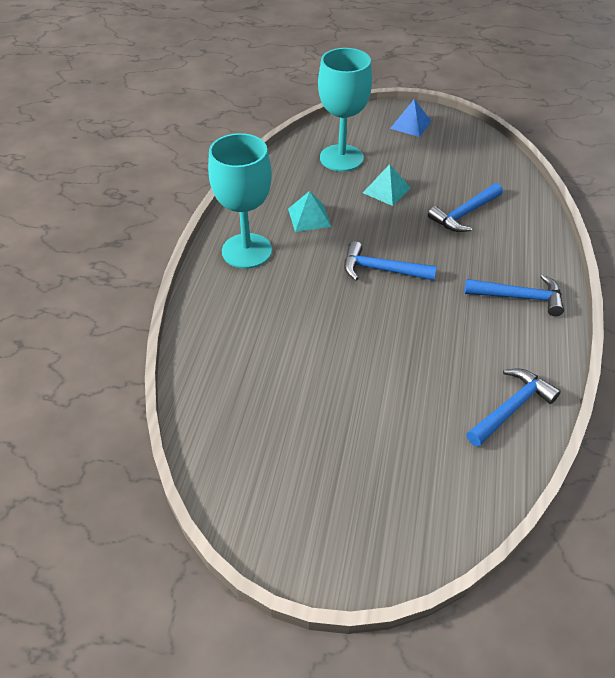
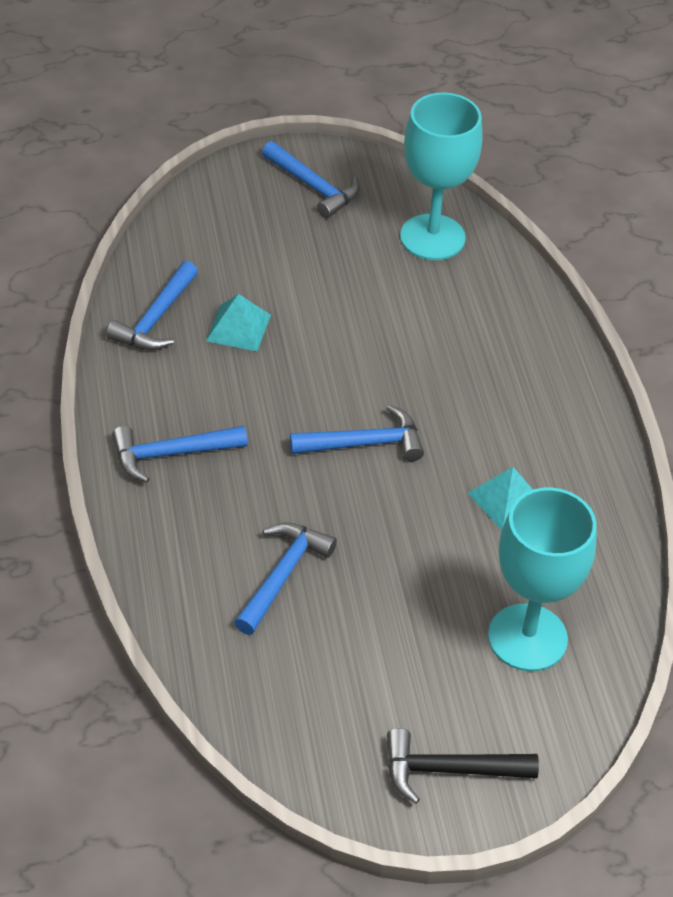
camera: 155 degrees right, 0 degrees up
turquoise goblet [208,133,272,269] -> turquoise goblet moved to [400,93,483,260]
turquoise pyramid [363,164,411,206] -> turquoise pyramid moved to [206,294,271,351]
blue pyramid [390,99,432,137] -> black hammer [387,728,539,804]
none -> blue hammer [262,141,360,219]

